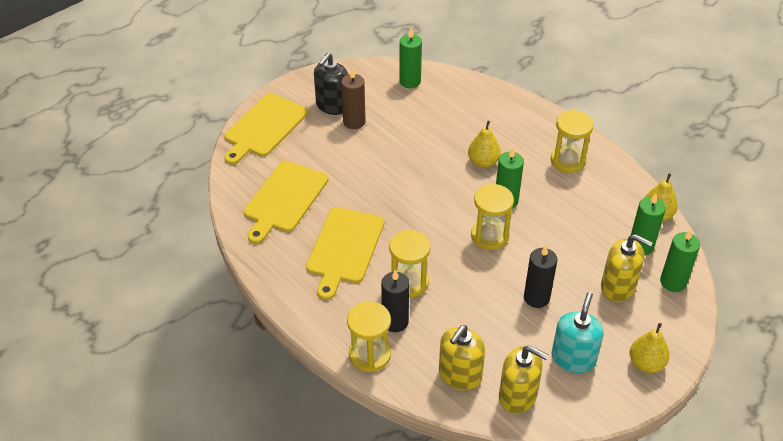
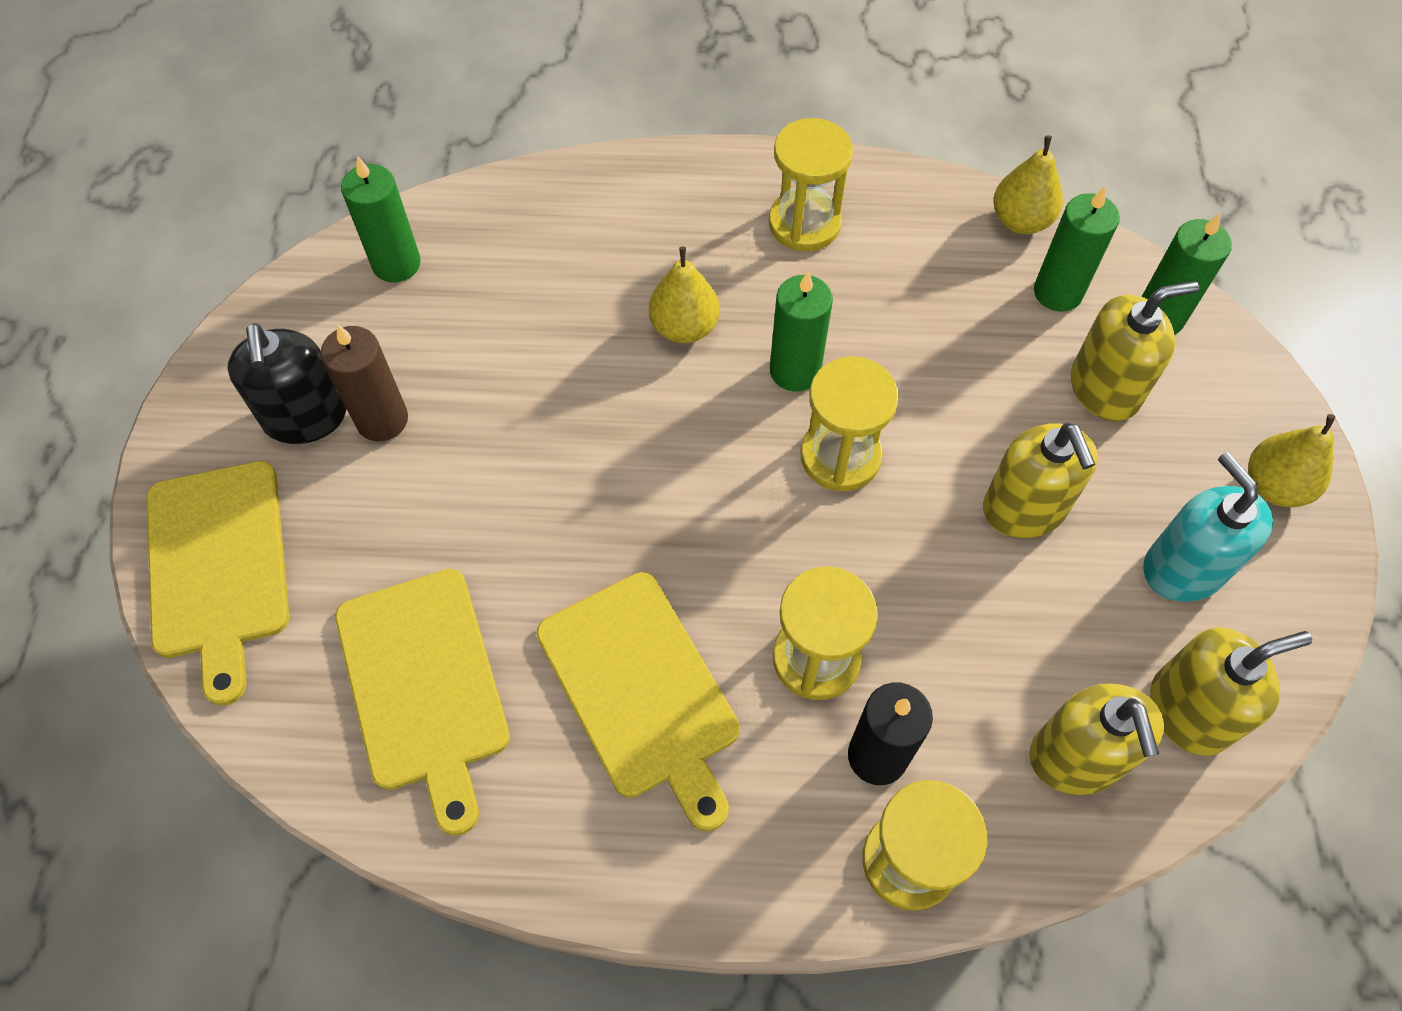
camera: 45 degrees left, 15 degrees up
black candle [524,246,558,308] -> yellow soap dispenser [983,423,1098,539]

